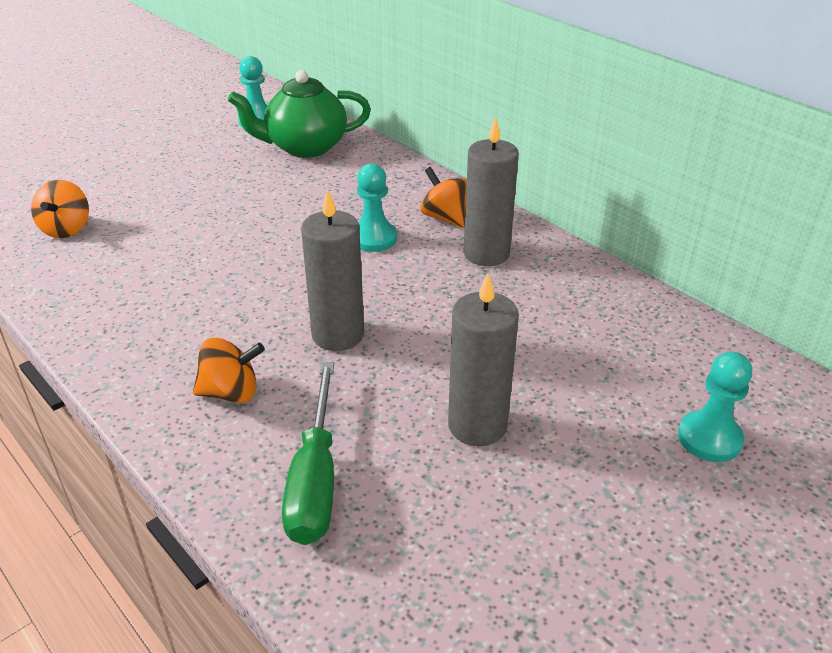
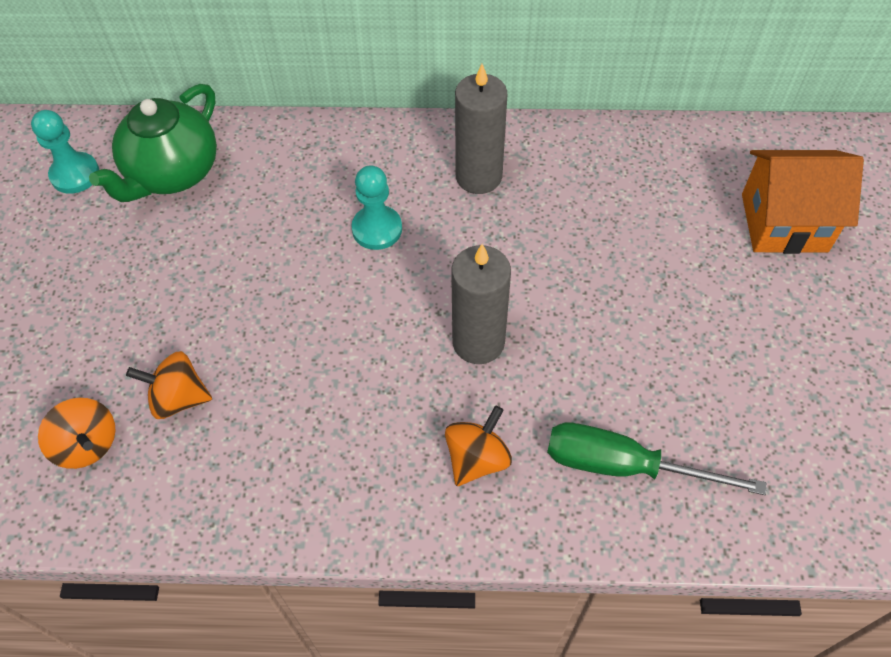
camera: 45 degrees left, 20 degrees up
green screwdriver [282,362,334,545] -> green screwdriver turned 150 degrees clockwise [547,423,767,495]
orange spinning top [420,167,467,228] -> orange spinning top moved to [126,351,212,419]
grey candle [448,273,519,446] -> none
turquoise pawn [678,352,752,462] -> orange house [742,150,864,254]

